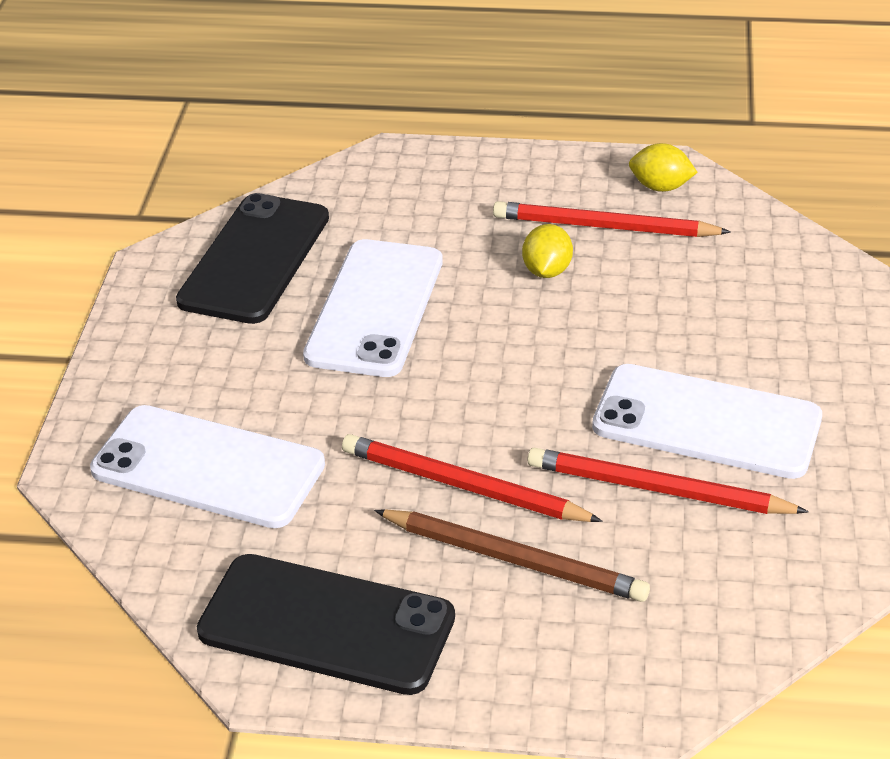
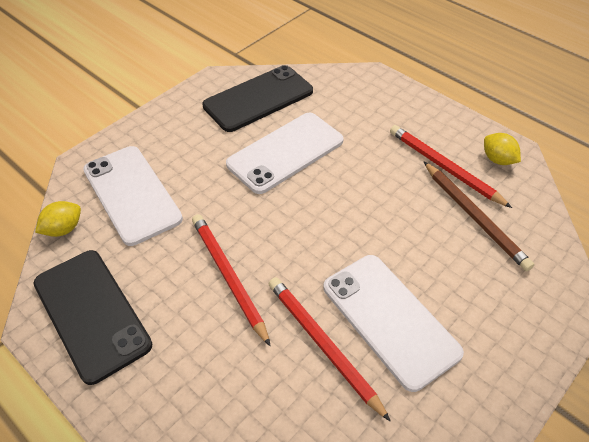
camera: 35 degrees right, 10 degrees up
brown pencil [374,509,650,602] -> brown pencil moved to [424,162,534,271]
yellow lemon [522,224,573,278] -> yellow lemon moved to [35,201,81,237]

